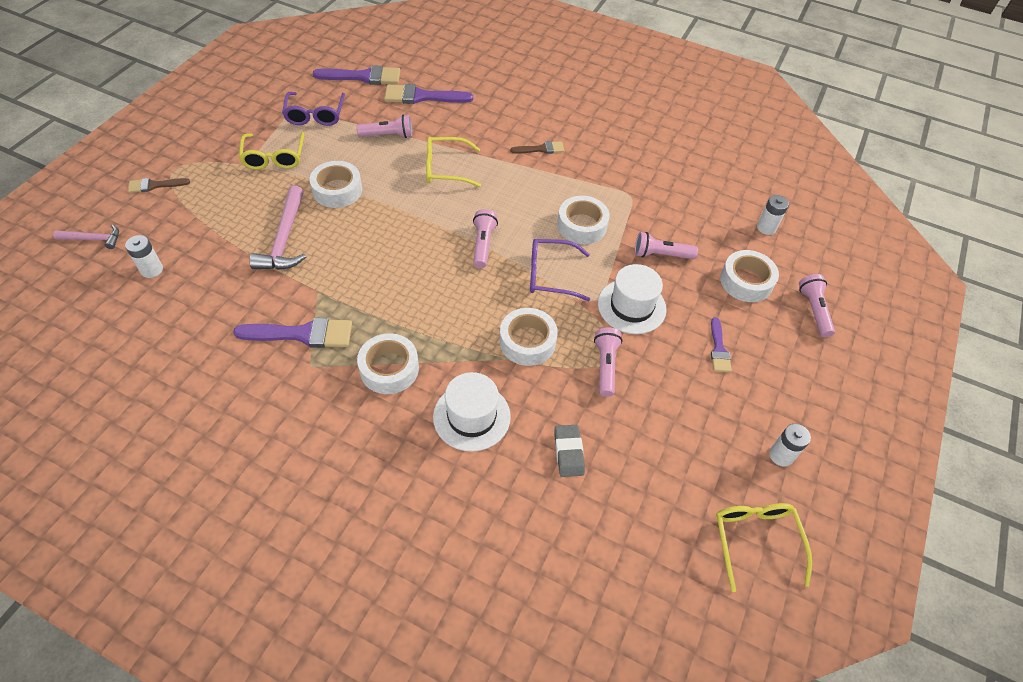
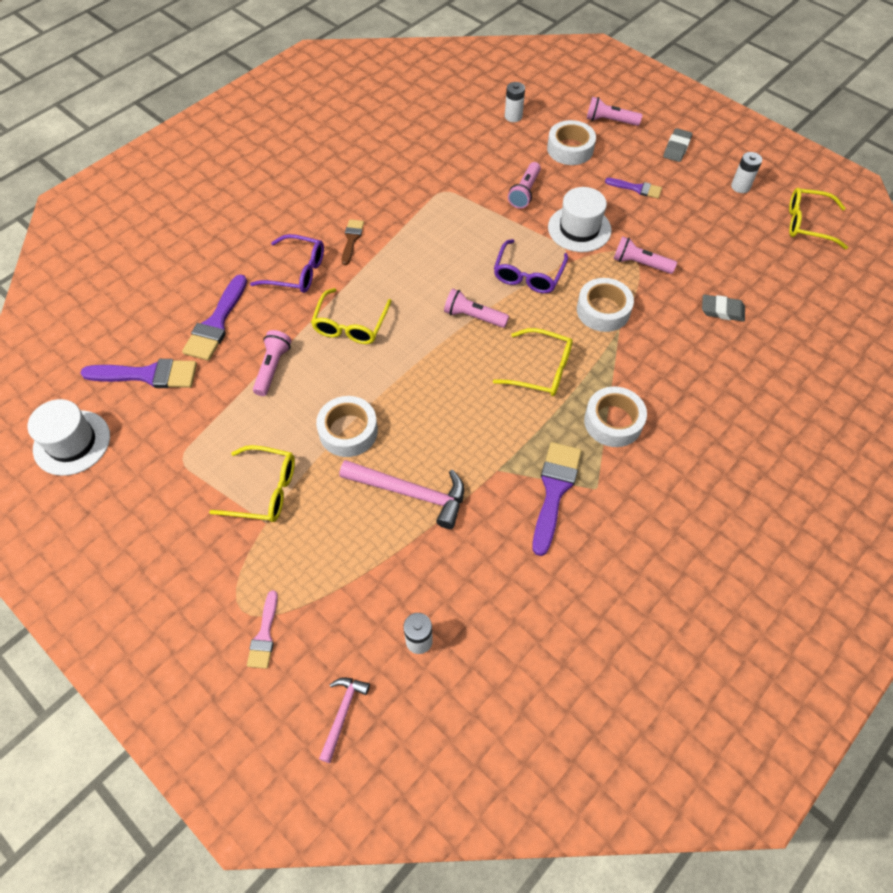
camera: 70 degrees left, 5 degrees up
brown brush [128,178,190,193] -> pink brush [247,590,278,669]
purple glasses [282,92,345,126] -> purple glasses moved to [250,234,324,293]
purple brush [313,65,400,85] -> purple brush turned 75 degrees clockwise [81,359,197,388]
white hat [433,372,511,452] -> white hat moved to [27,399,110,476]
white tape [557,196,610,244] -> none
none -> yellow glasses [493,328,573,396]
none -> grey eraser [663,128,692,162]

